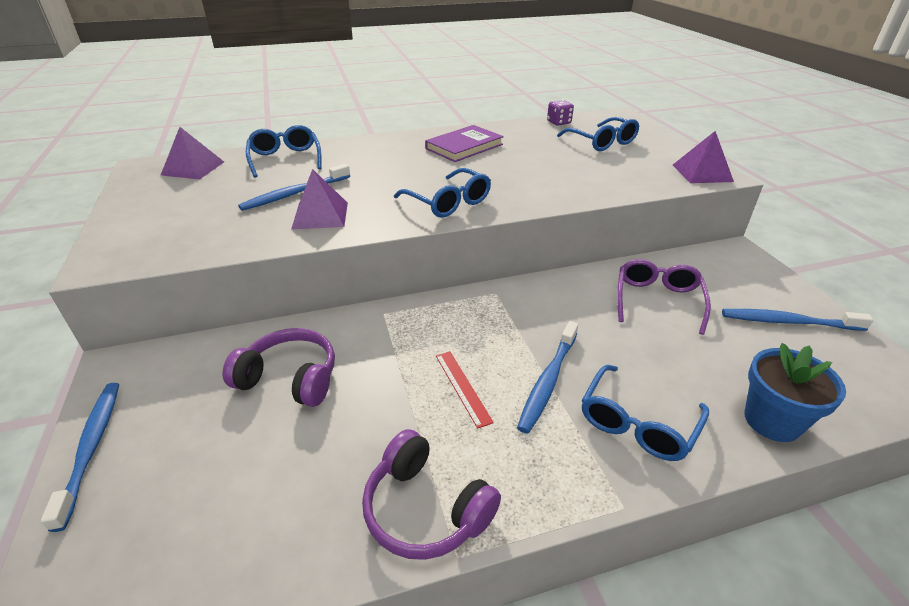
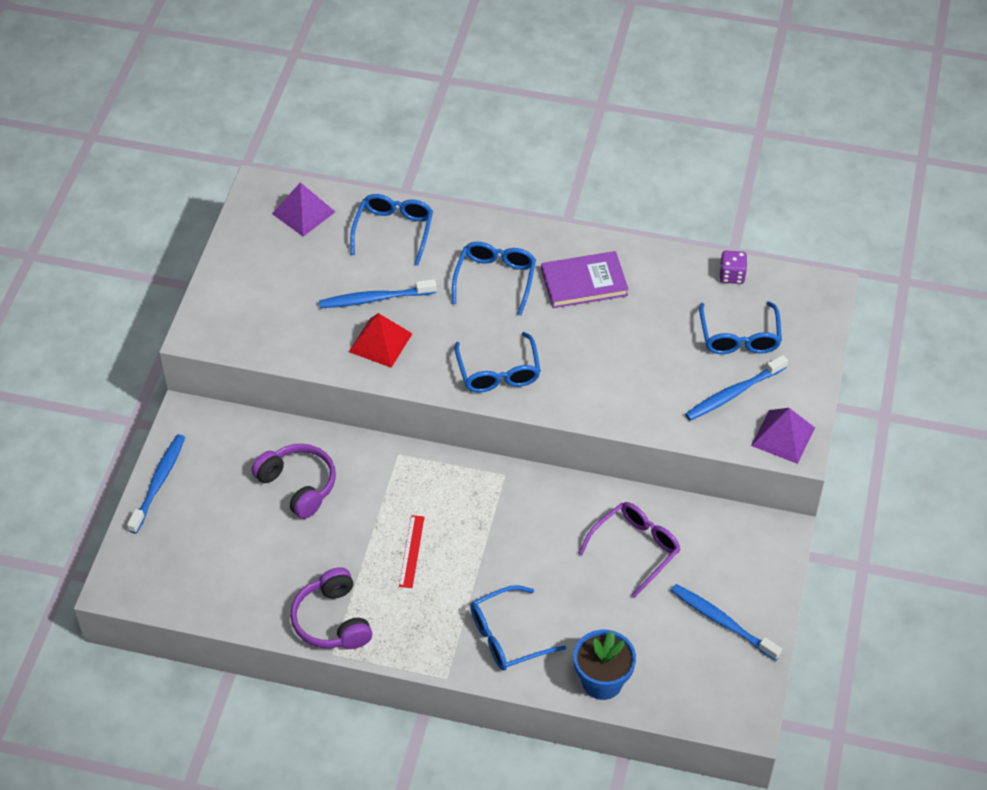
camera: 30 degrees right, 15 degrees up
purple pyramid [291,169,348,229] -> red pyramid [349,313,412,368]
blue toothbrush [517,321,578,433] -> blue toothbrush moved to [685,355,788,421]
none -> blue glasses [452,242,536,316]

